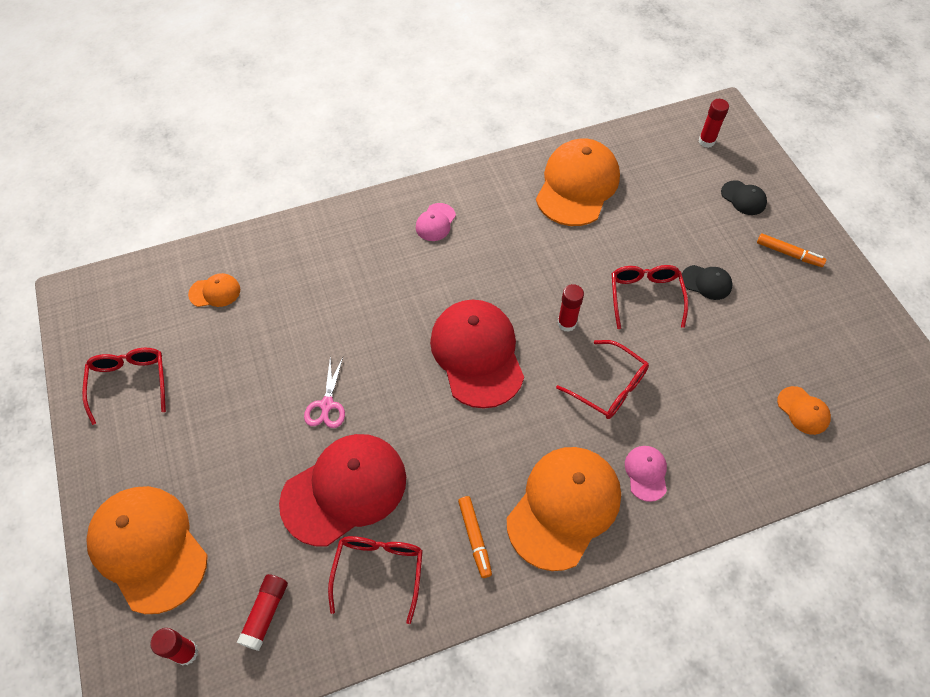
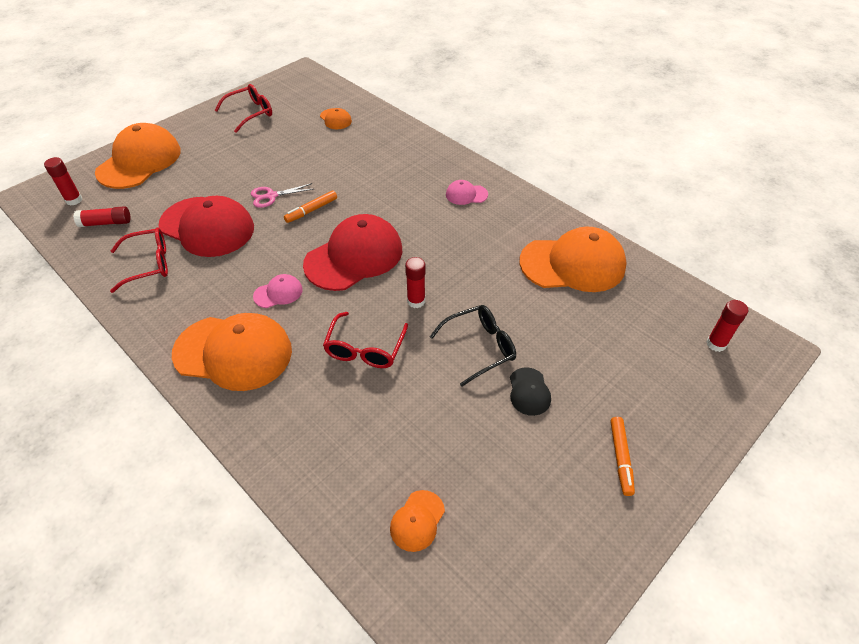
camera: 65 degrees right, 10 degrees down
orange marker [458,496,492,578] -> orange marker moved to [284,190,337,223]
red glasses [612,265,688,329] -> black glasses [430,305,516,387]
pink cap [625,446,667,502] -> pink cap moved to [253,274,303,308]
black cap [721,180,767,215] -> none

